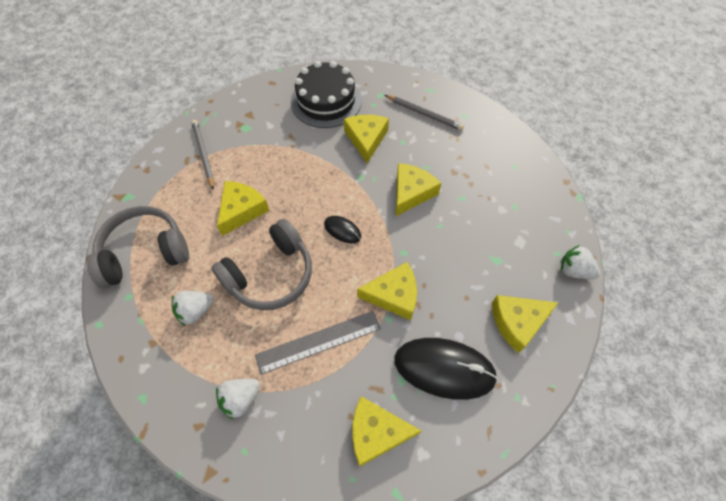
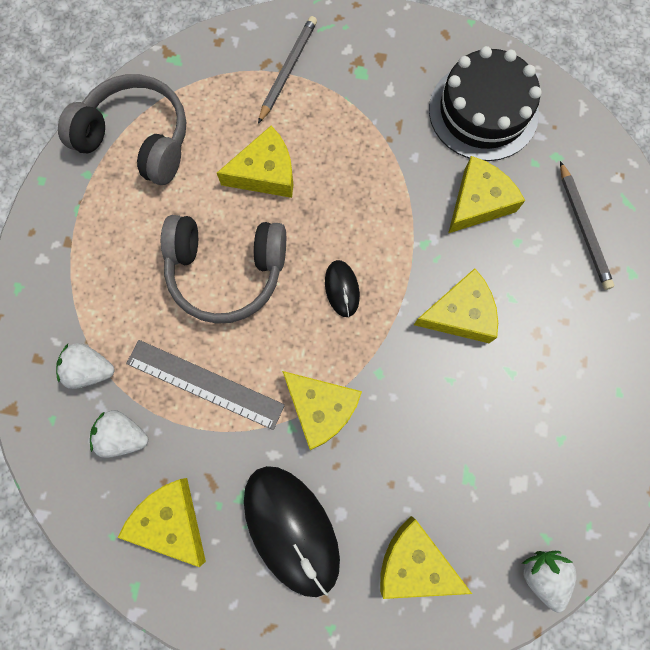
camera: 45 degrees right, 15 degrees up
white strawberry [172,291,214,326] -> white strawberry moved to [90,410,148,458]

